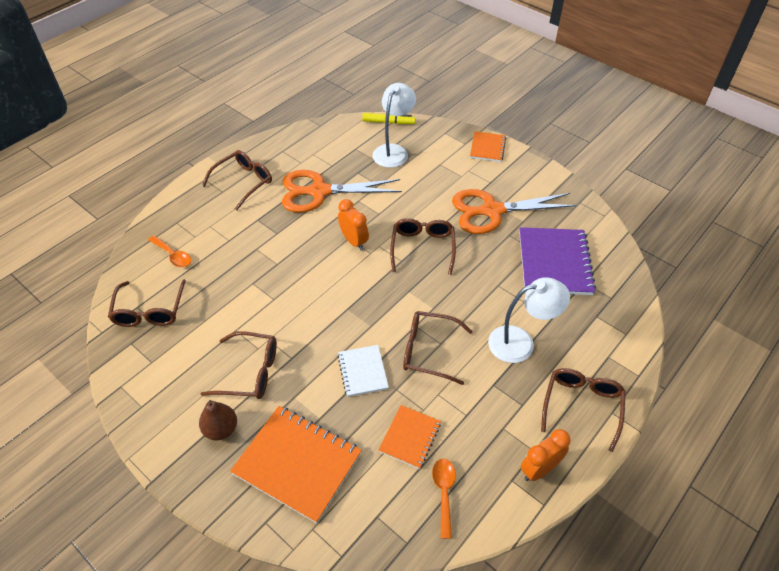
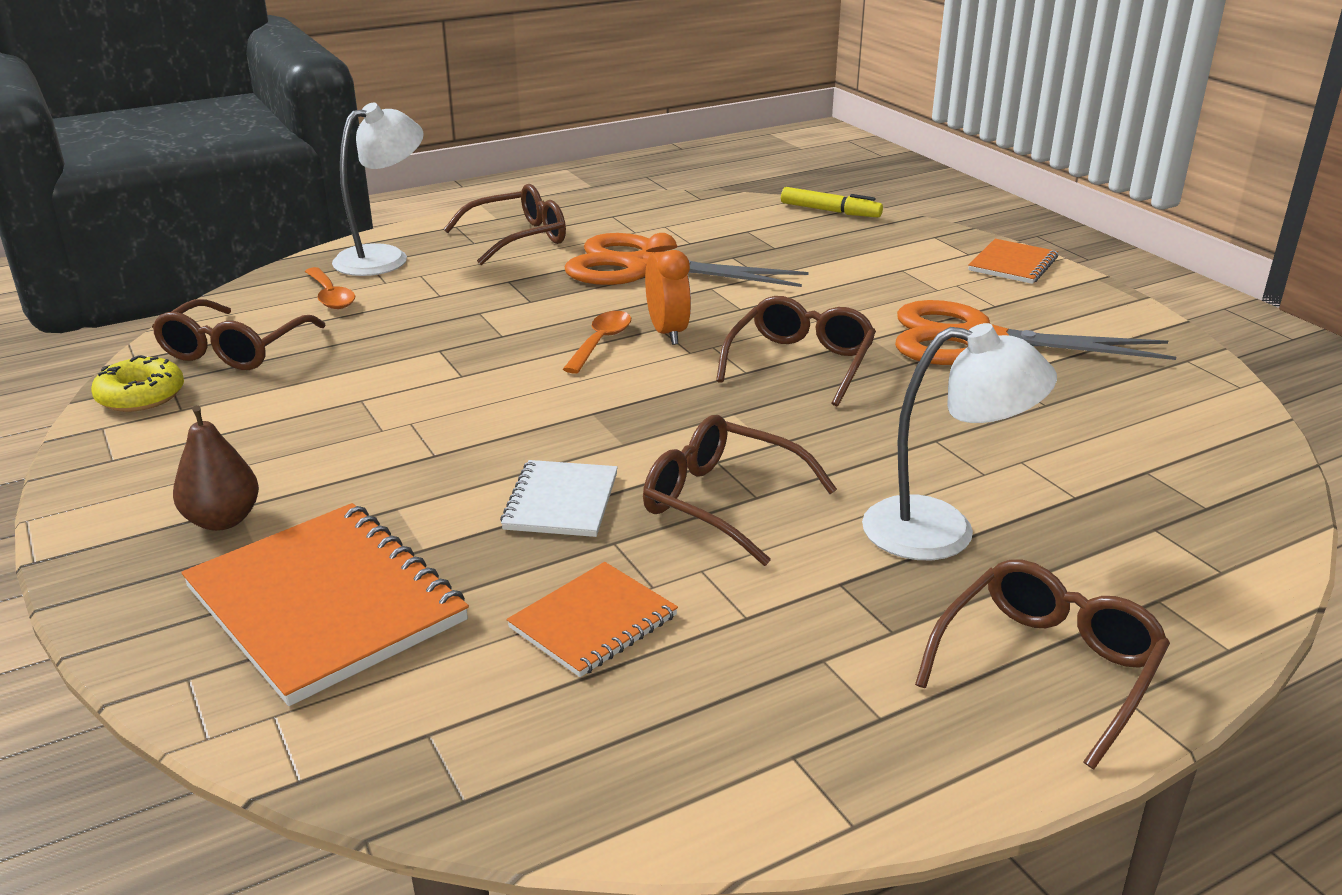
camera: 20 degrees right, 20 degrees down
brown glasses [201,331,277,399] -> none
white lamp [372,83,416,168] -> white lamp moved to [332,103,424,276]
orange spoon [432,459,456,539] -> orange spoon moved to [563,311,631,374]
purple notebook [519,227,596,295] -> none
orange clock [521,429,570,481] -> none
none -> yellow donut [91,355,184,412]

